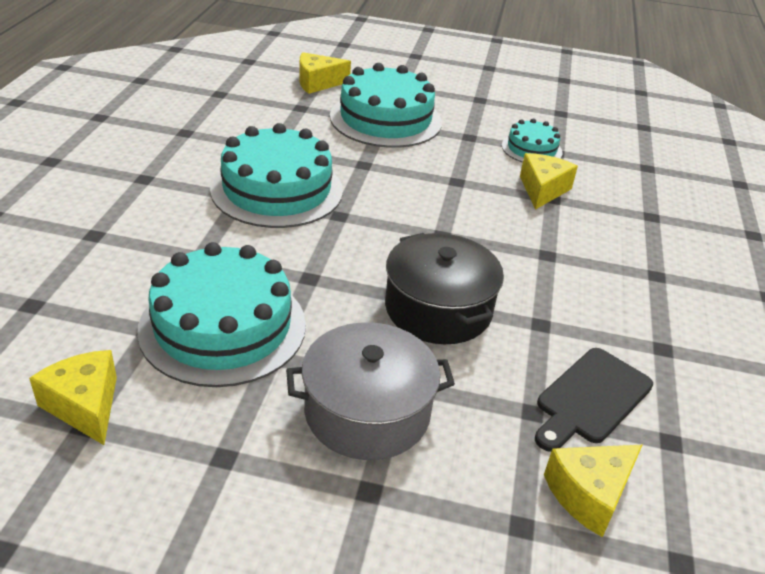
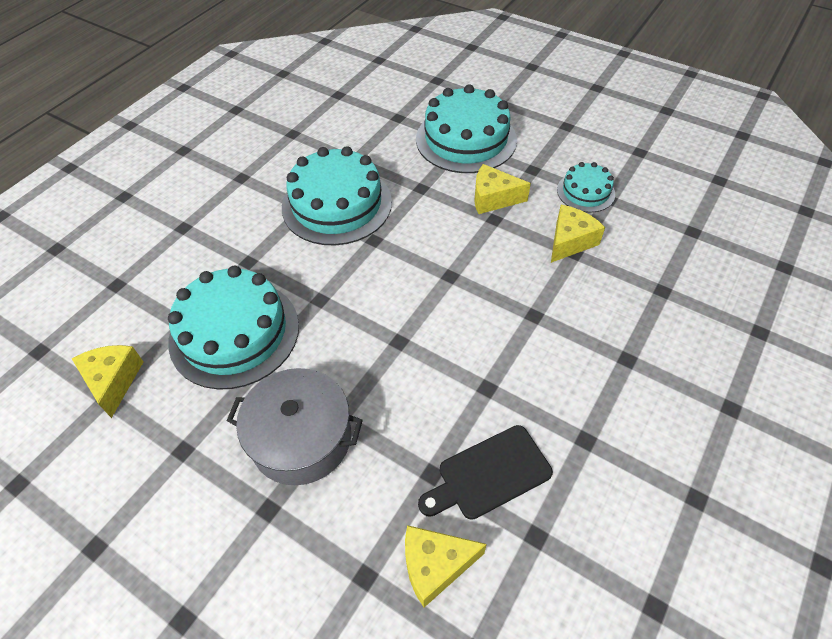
camera: 25 degrees right, 15 degrees up
yellow cheese [299,52,351,94] -> yellow cheese moved to [474,164,531,214]
black pot [385,233,504,344] -> none

